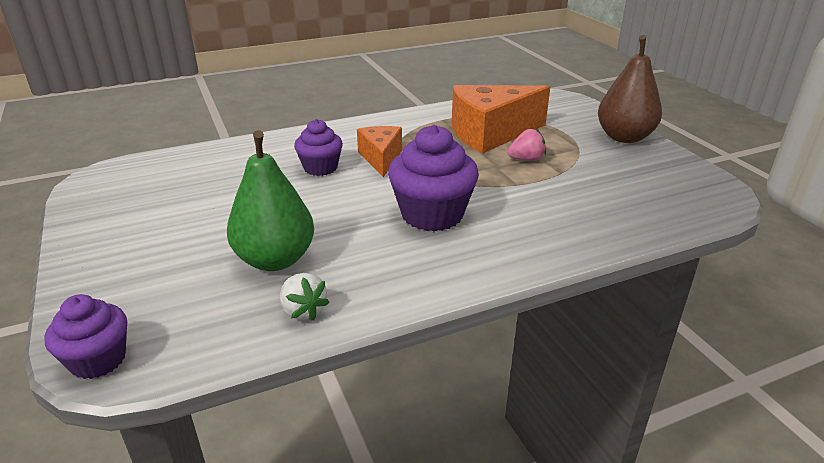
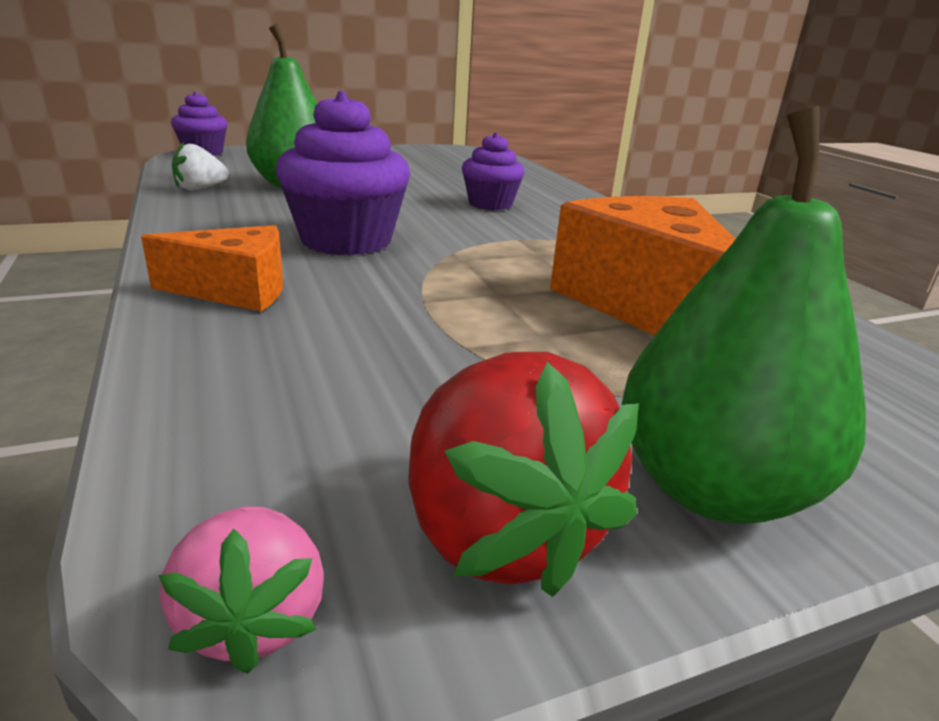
camera: 90 degrees right, 5 degrees down
orange cheese [357,126,402,177] -> orange cheese moved to [141,225,283,312]
pink strawberry [507,128,546,161] -> pink strawberry moved to [158,506,324,674]
brown pear [598,35,662,143] -> green pear [622,106,866,524]
none -> red strawberry [408,352,639,597]

